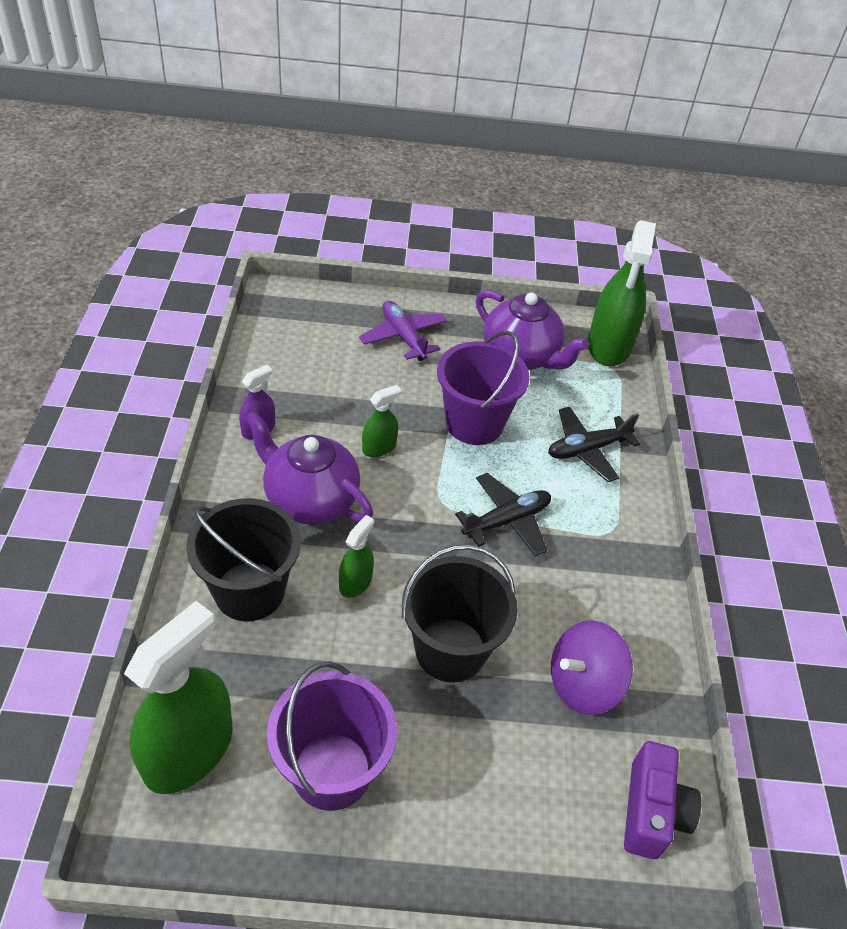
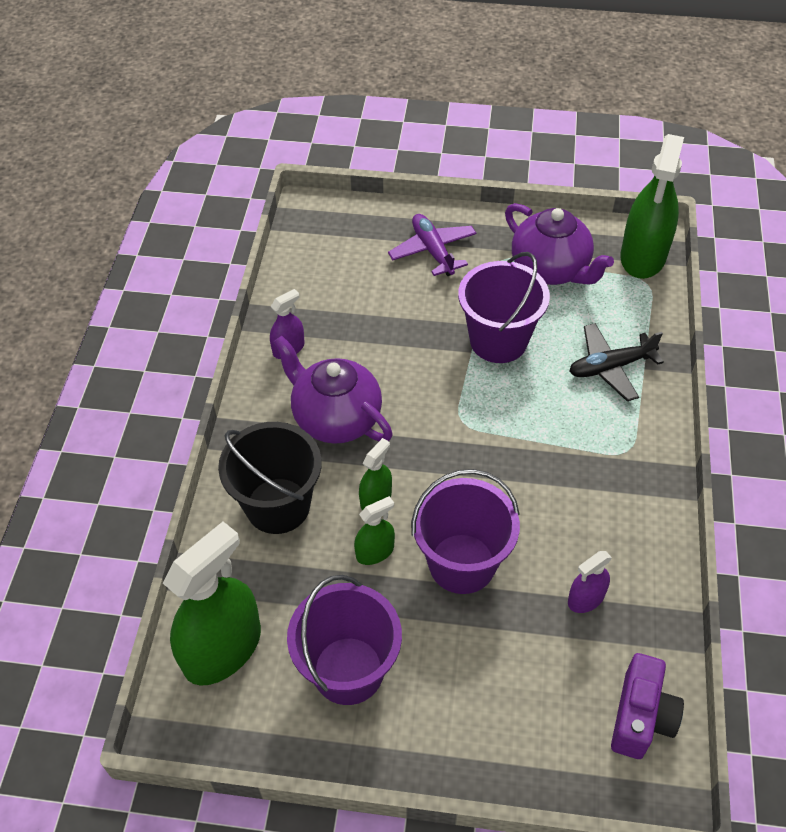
camera: 10 degrees right, 5 degrees up
green spray bottle [362,385,401,457] -> green spray bottle moved to [354,496,395,565]
black bucket [402,544,518,682] -> purple bucket [411,469,520,594]
black plane [455,473,551,557] -> none
purple spinning top [551,621,633,715] -> purple spray bottle [568,551,612,613]

